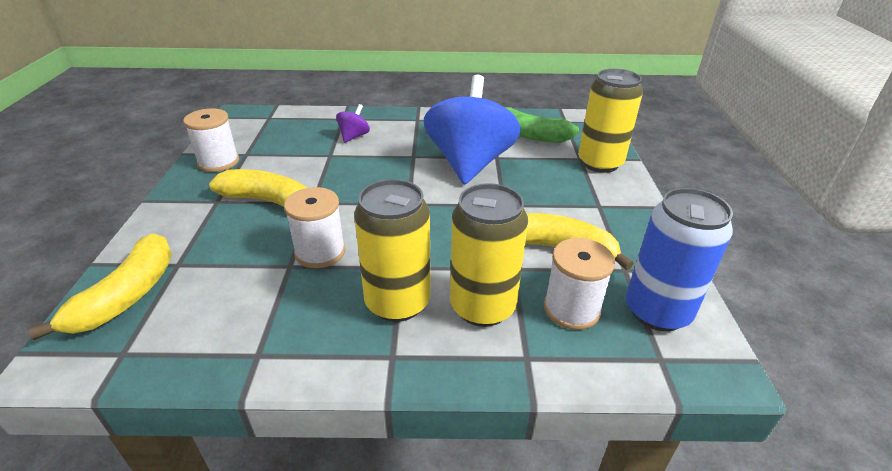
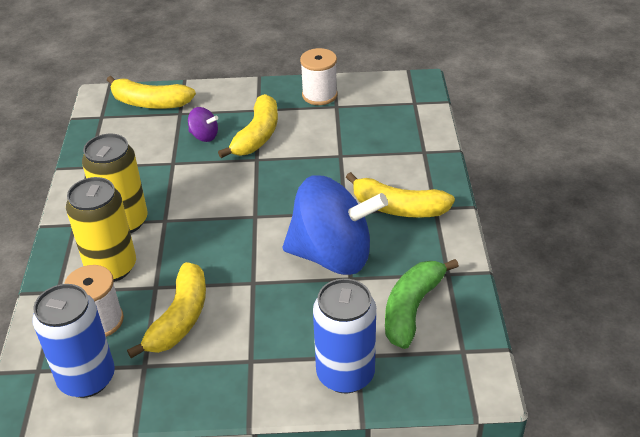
camera: 90 degrees right, 5 degrees up
white spool [284,187,346,268] -> none
purple spinning top [336,104,370,143] -> purple spinning top moved to [188,107,218,142]
yellow can [578,69,643,173] -> blue can [313,278,376,393]
none -> yellow banana [346,172,455,218]

